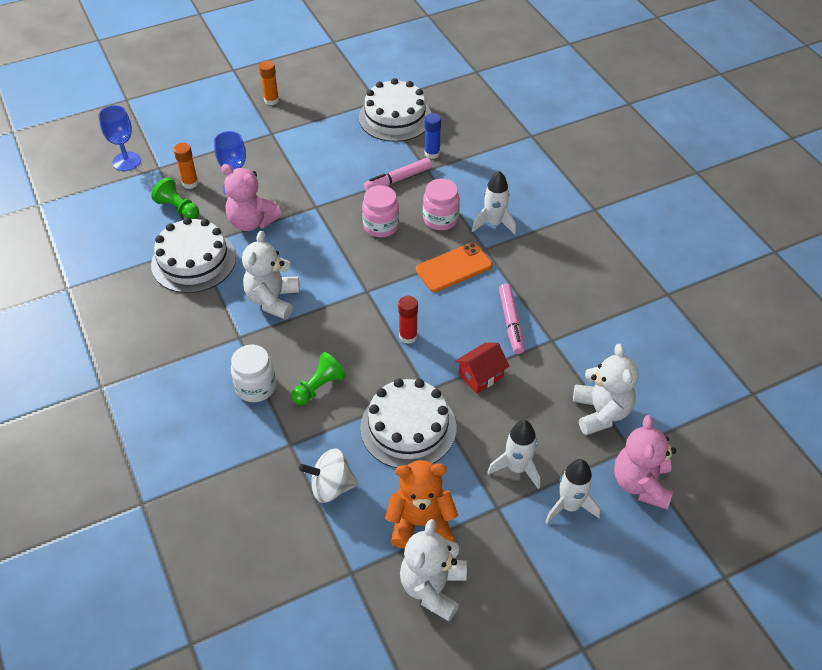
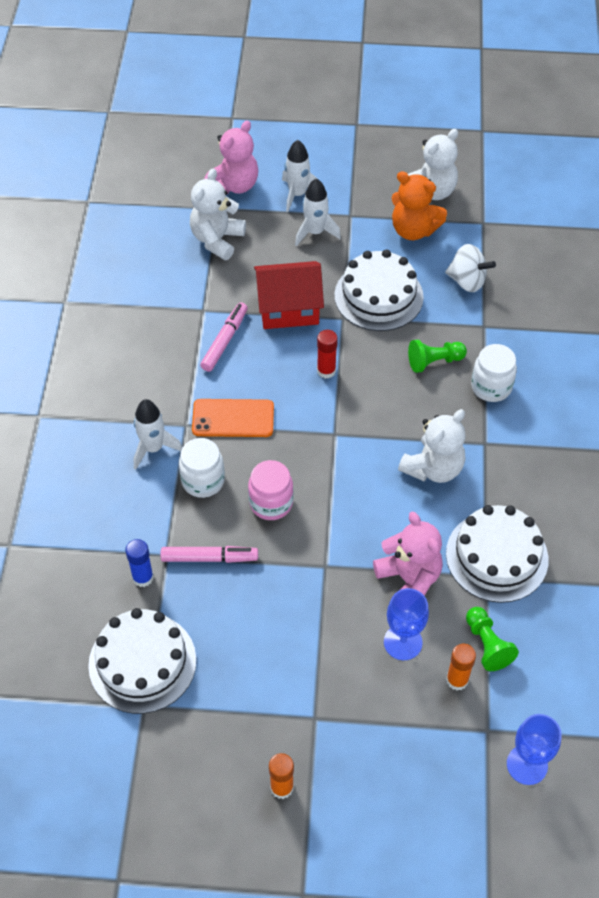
camera: 150 degrees left, 5 degrees up
pink jar [423,179,460,230] -> white jar [179,438,225,498]
red house [455,342,509,394] -> red house [254,261,324,329], size x1.66

